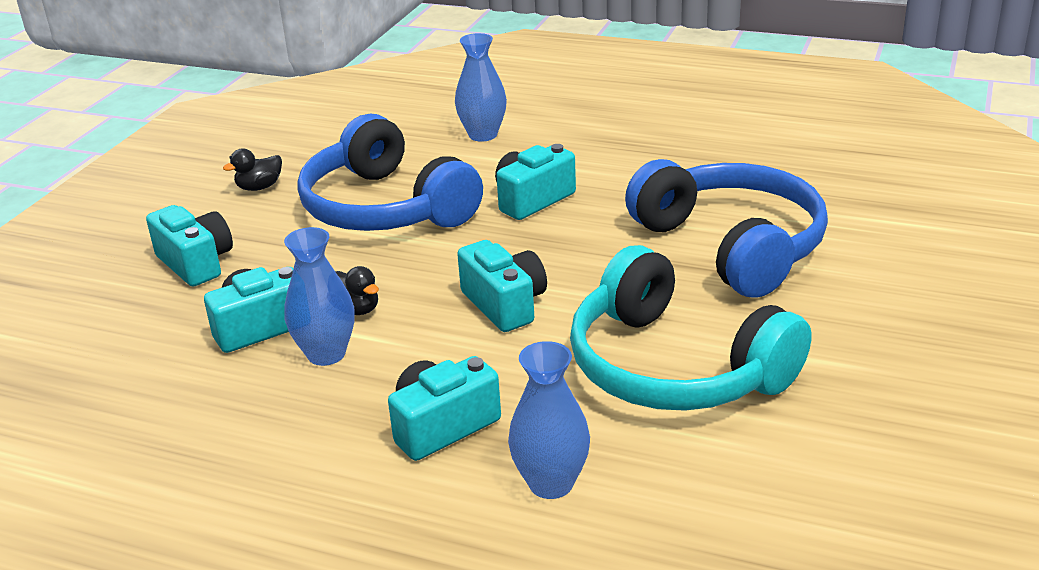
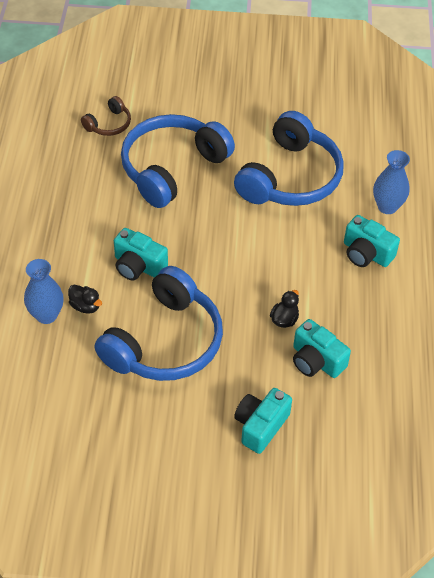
camera: 110 degrees left, 20 degrees up
black duck [223,148,282,191] -> black duck moved to [68,285,102,314]
blue vase [284,227,355,366] -> none
turquoise camera [457,240,547,332] -> none
turquoise headphones [570,245,812,411] -> blue headphones [234,111,344,206]
none -> brown headphones [81,96,131,136]

